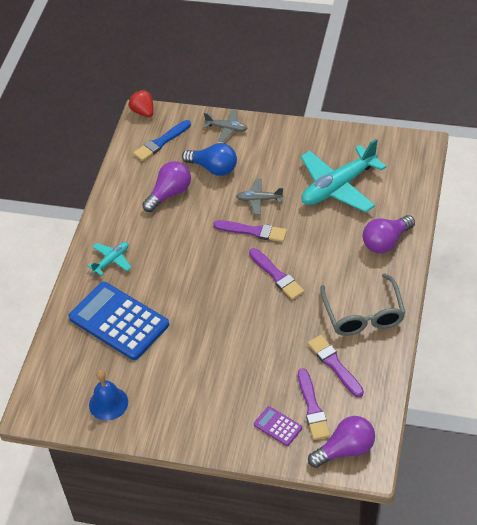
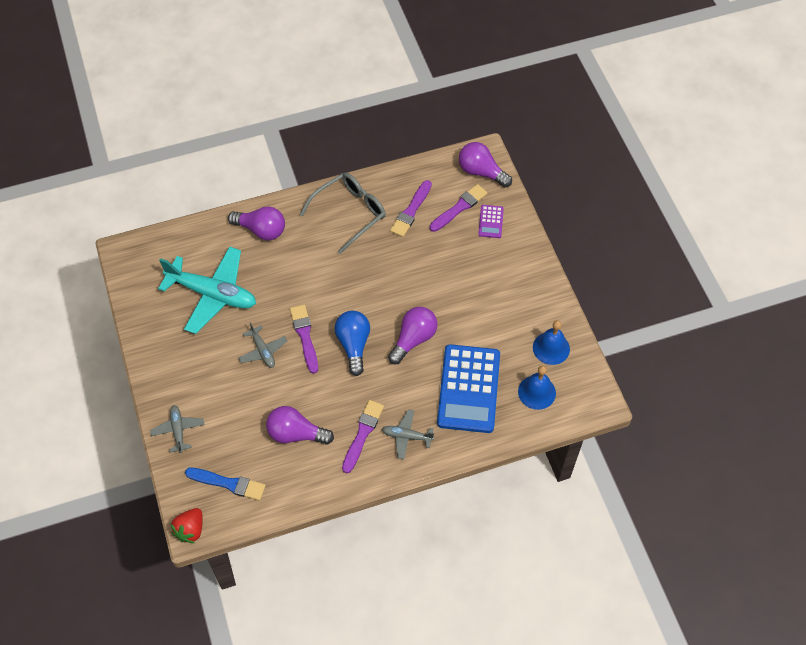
camera: 125 degrees left, 10 degrees up
turquoise plane [87,242,132,276] -> grey plane [382,409,434,459]
blue light bulb [182,143,237,176] -> blue light bulb moved to [335,310,370,376]
purple brush [249,248,304,300] -> purple brush moved to [342,400,384,473]
none -> purple light bulb [388,307,437,364]
none -> blue bell [518,366,556,410]

